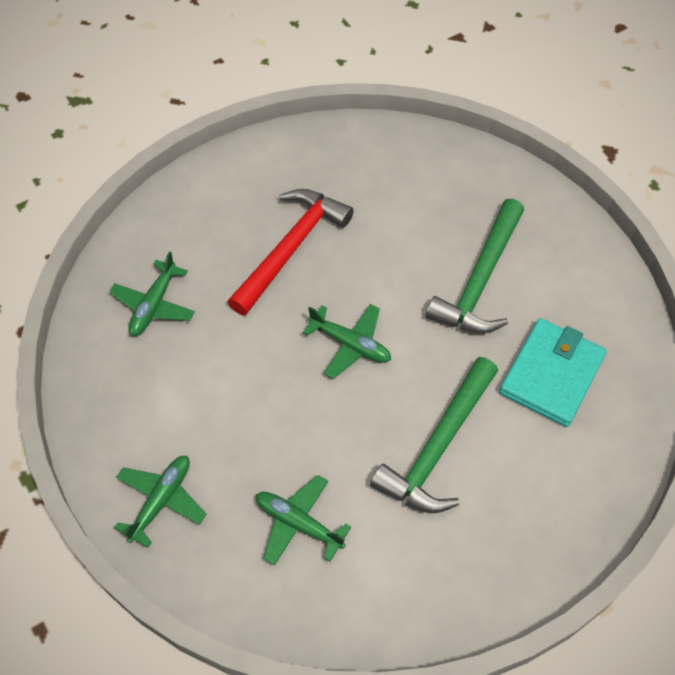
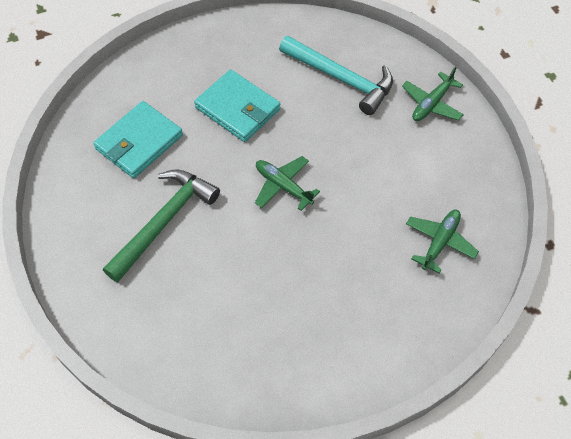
camera: 170 degrees left, 0 degrees up
red hammer [228,189,354,316] -> none
green plane [256,475,351,566] -> turquoise hammer [279,36,393,115]
green hammer [370,357,498,513] -> turquoise wallet [194,69,281,142]

